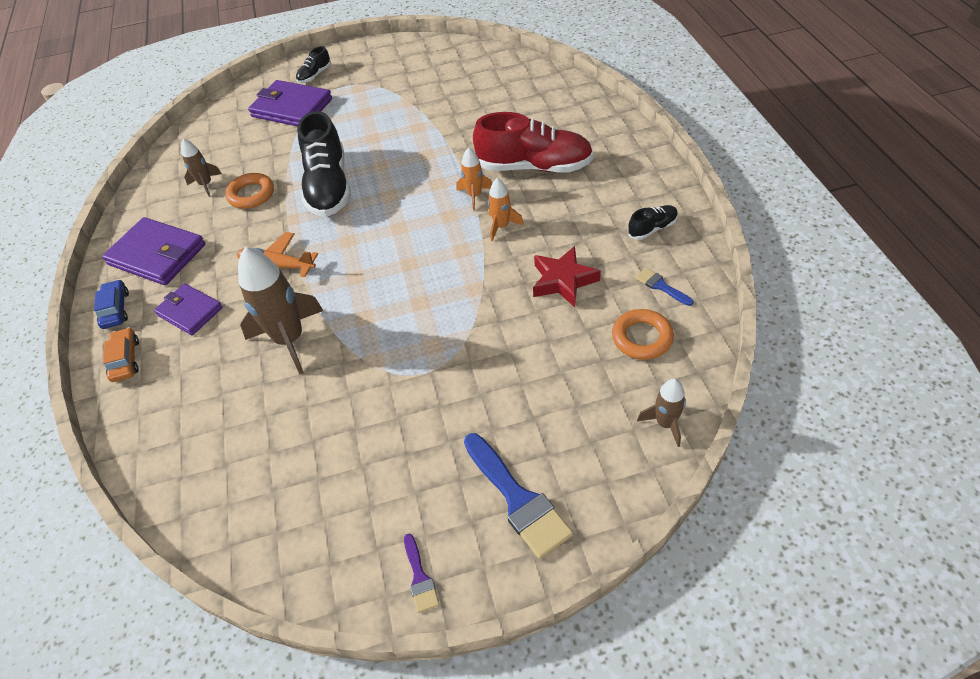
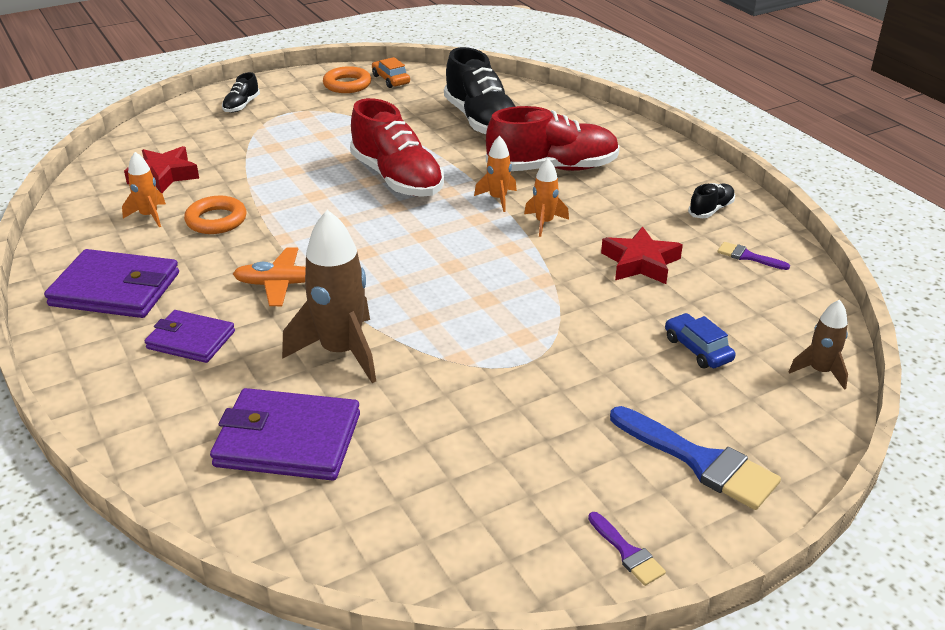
camera: 20 degrees left, 15 degrees down
blue car [94,279,129,329] -> blue car moved to [665,313,736,368]
orange car [103,327,139,382] -> orange car moved to [372,57,410,88]
brown rocket [181,138,222,197] -> orange rocket [122,152,166,227]
purple wallet [248,80,332,126] -> purple wallet moved to [210,388,360,481]
black shoe [297,111,351,217] -> black shoe moved to [444,47,516,134]
orange ring [612,309,674,360] -> orange ring moved to [323,66,371,93]
blue brush [635,268,694,306] -> purple brush [717,242,790,270]
none -> red star [124,146,199,193]
none -> red shoe [350,98,444,197]

